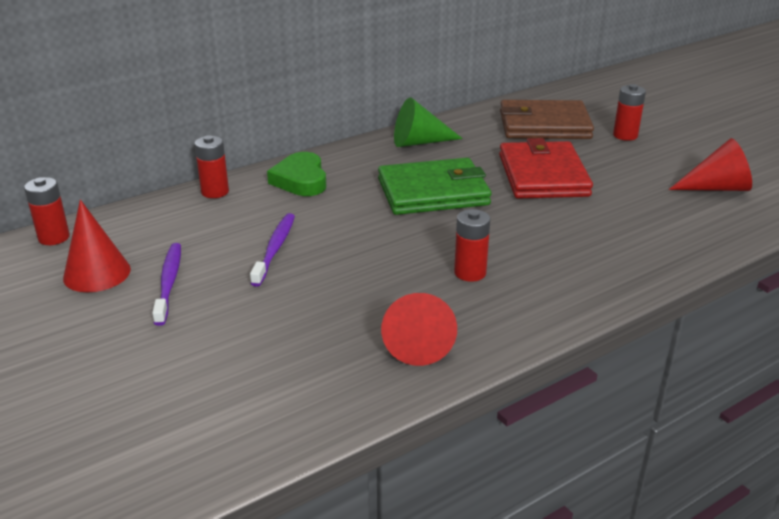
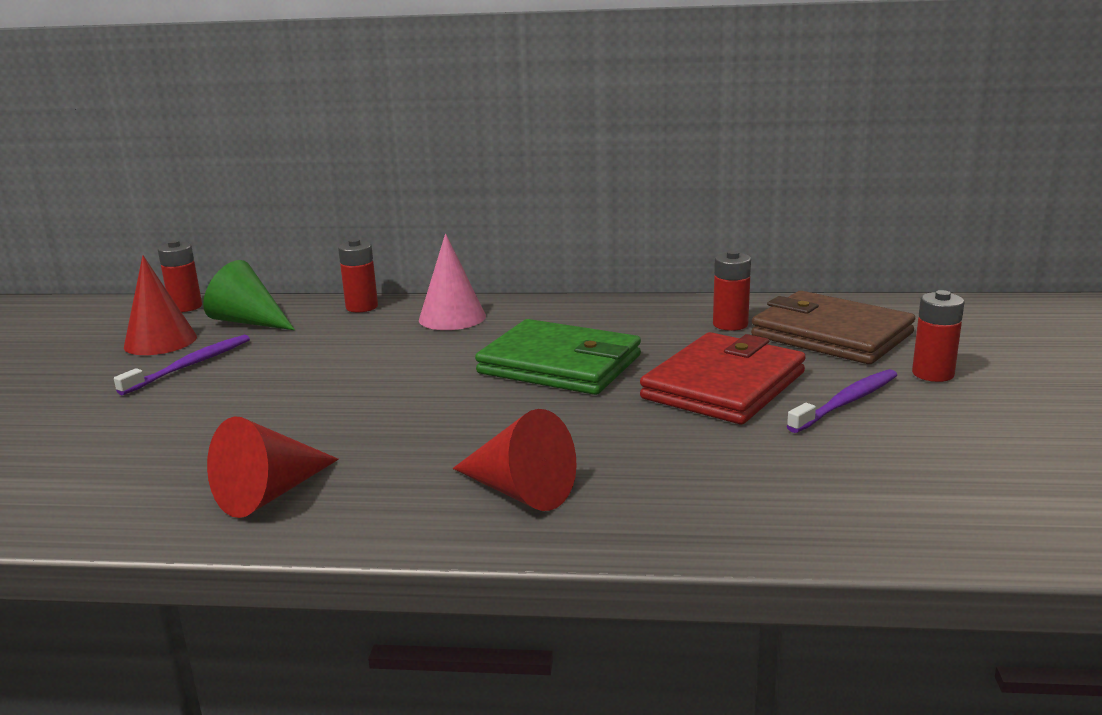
camera: 40 degrees right, 10 degrees down
purple toothbrush [250,213,295,287] -> purple toothbrush moved to [787,369,897,433]
green heart [267,152,326,196] -> pink cone [419,233,486,330]
green cone [394,97,463,147] -> green cone moved to [203,260,295,330]
red battery [454,209,490,282] -> red battery moved to [713,250,751,331]
red cone [669,138,752,191] -> red cone moved to [453,409,577,511]

